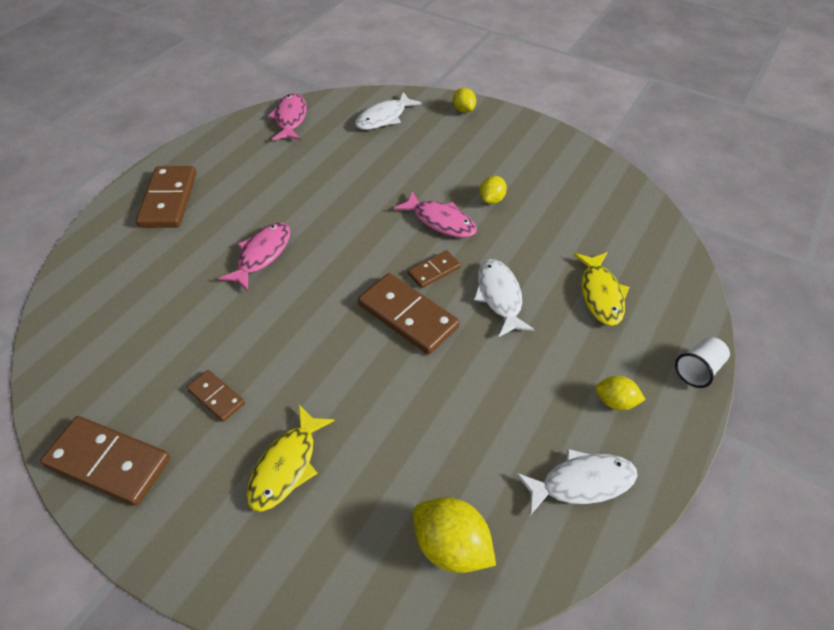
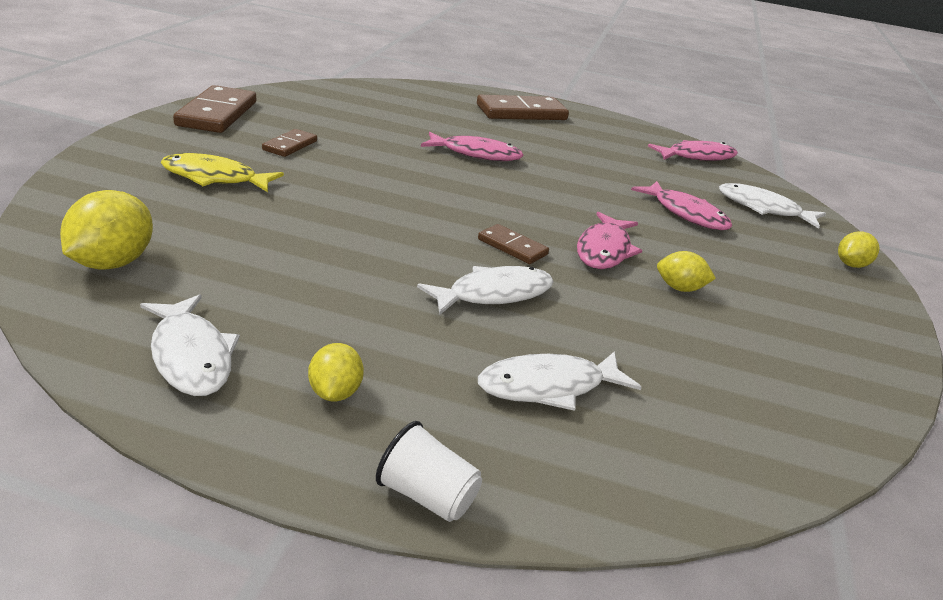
camera: 70 degrees right, 20 degrees down
brown domino [358,273,460,355] -> none
yellow fish [574,252,629,326] -> white fish [478,351,641,411]
none -> pink fish [631,181,732,230]

